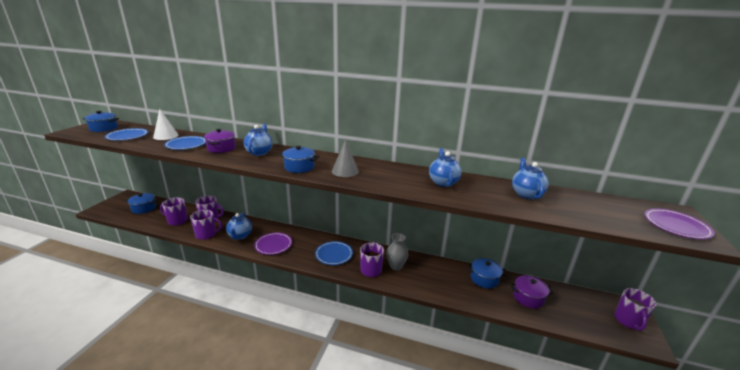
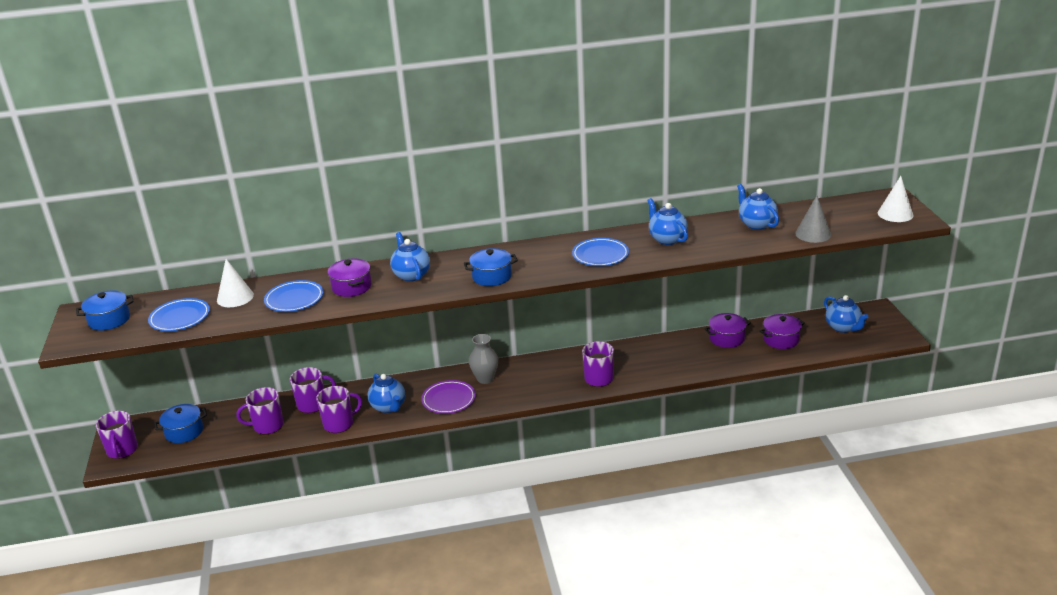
camera: 25 degrees left, 5 degrees up
blue plate [315,241,353,265] -> blue plate moved to [572,238,629,266]
grey cone [332,139,359,177] -> grey cone moved to [795,196,831,243]
grey vase [386,233,408,271] -> grey vase moved to [469,334,498,384]
blue pot [467,258,507,289] -> purple pot [704,313,751,348]
purple mug [614,288,656,331] -> purple mug moved to [96,411,138,459]
purple plate [644,208,715,239] -> white cone [878,176,914,222]
none -> blue teapot [824,295,868,333]

